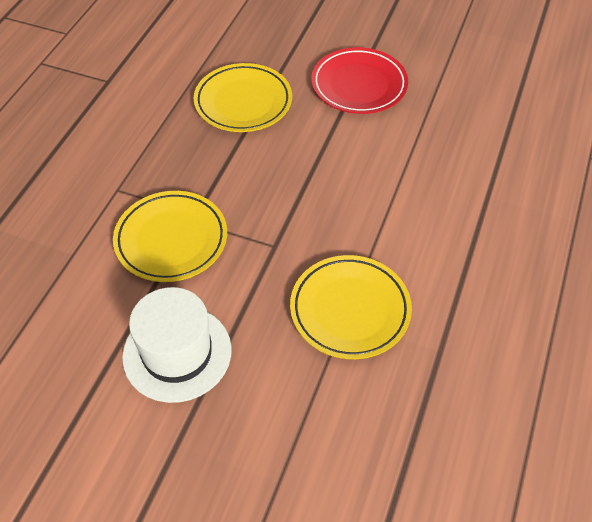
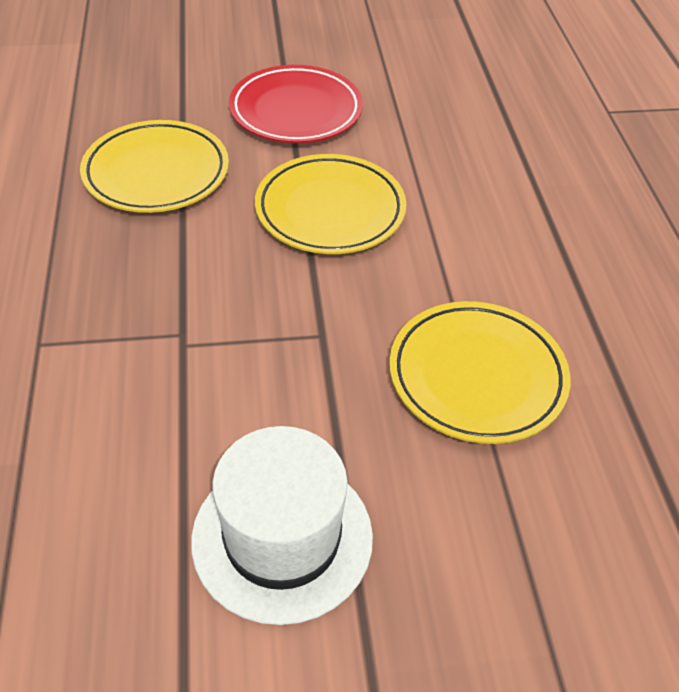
camera: 30 degrees left, 5 degrees down
yellow plate [113,191,227,282] -> yellow plate moved to [255,154,406,254]

